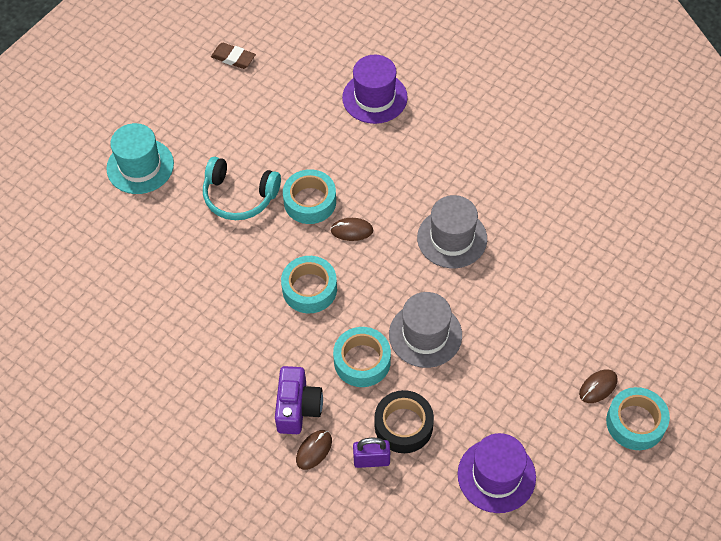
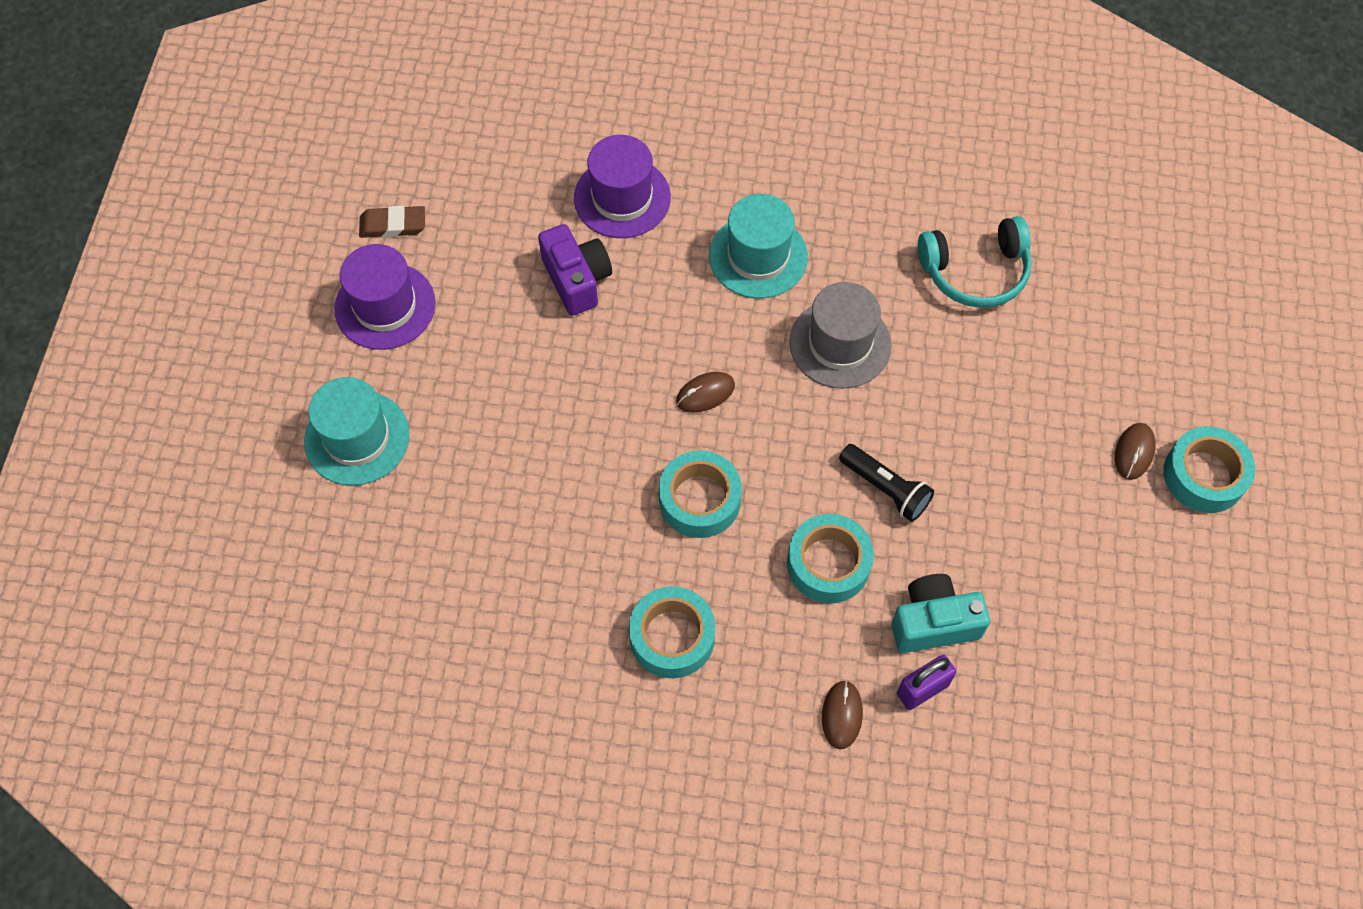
camera: 30 degrees left, 5 degrees up
turquoise headphones [203,157,281,220] -> turquoise headphones moved to [918,216,1032,308]
purple camera [275,366,323,434] -> purple camera moved to [538,224,612,316]
turquoise tape [283,169,336,224] -> turquoise tape moved to [629,586,715,678]
black tape [374,390,434,453] -> turquoise camera [891,574,990,653]
grey hat [389,292,462,368] -> black flashlight [839,444,934,522]
purple hat [458,433,536,513] -> purple hat moved to [334,244,436,350]
none -> turquoise hat [709,194,808,298]

